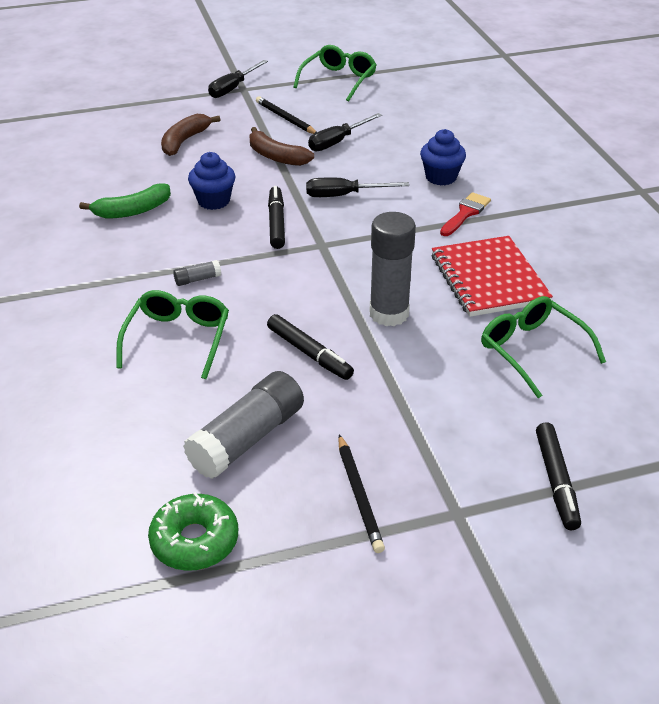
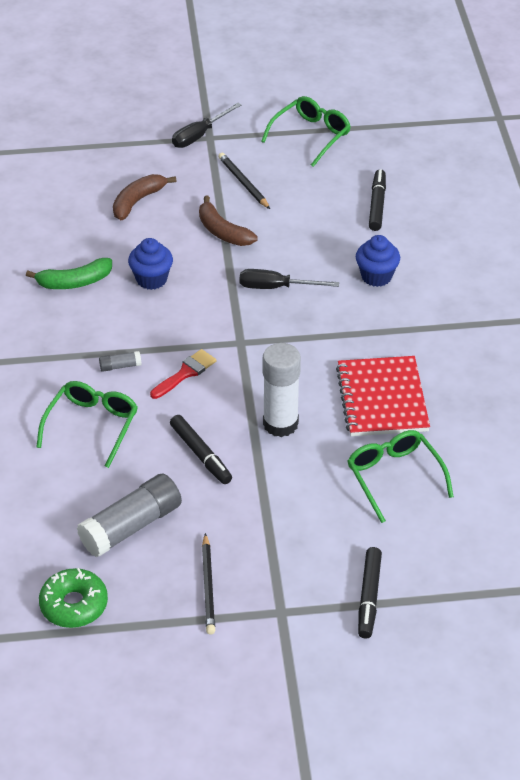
camera: 10 degrees right, 5 degrees up
black marker [268,186,285,249] -> black marker moved to [369,169,386,231]
black screwdriver [308,113,382,151] -> none
grey glue stick [369,212,416,326] -> white glue stick [263,343,301,437]
red brush [440,192,491,236] -> red brush moved to [150,349,216,399]

